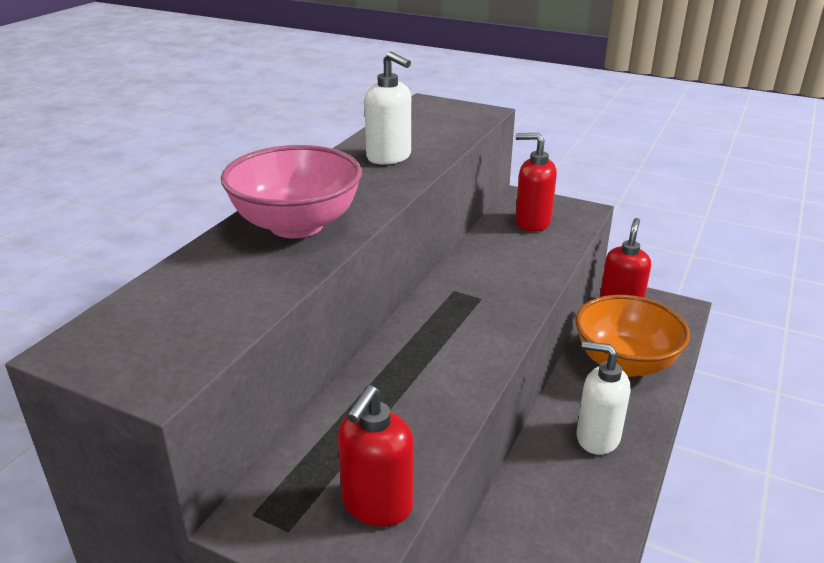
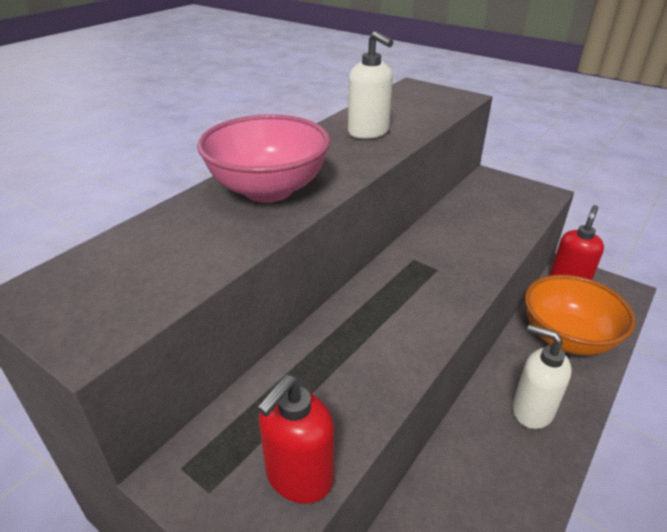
camera: 10 degrees right, 5 degrees up
red soap dispenser [515,133,557,232] -> none

